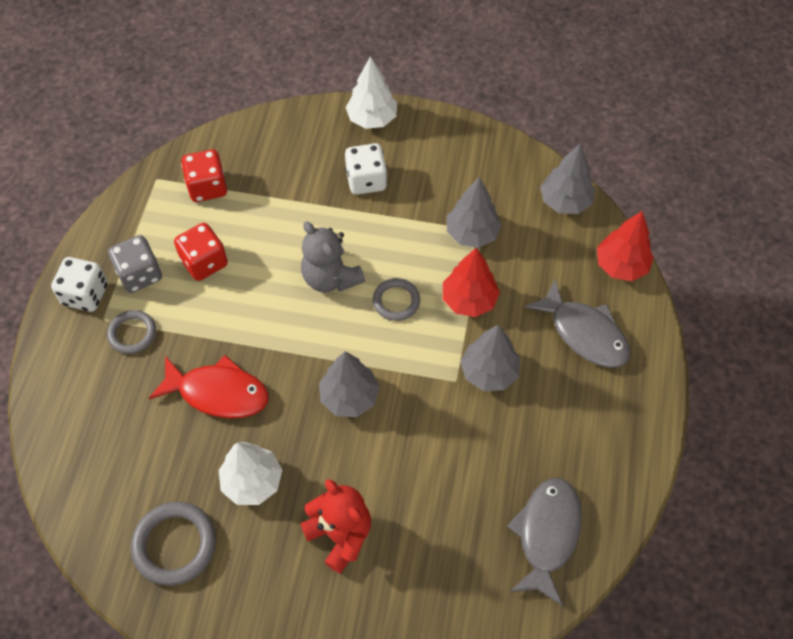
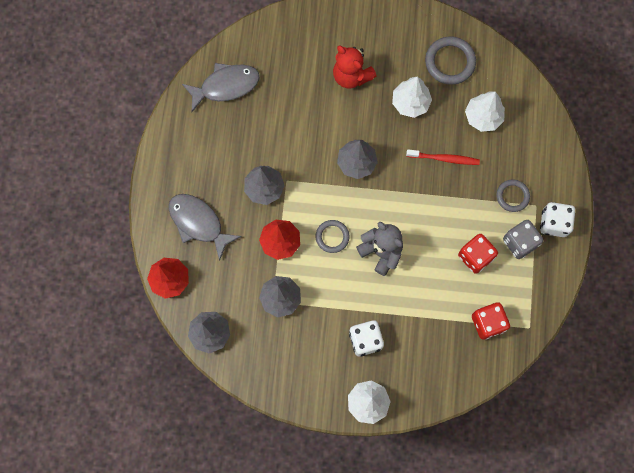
camera: 175 degrees right, 15 degrees up
red fish [149,355,269,418] -> red toothbrush [406,149,480,165]
grey fish [507,478,582,606] -> grey fish turned 120 degrees counterclockwise [182,63,260,112]
none -> white tree [465,92,505,132]

